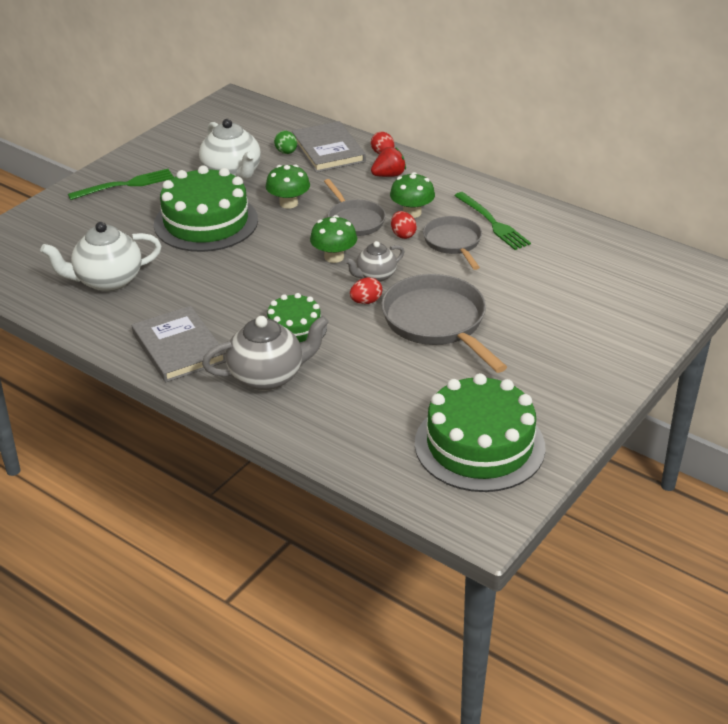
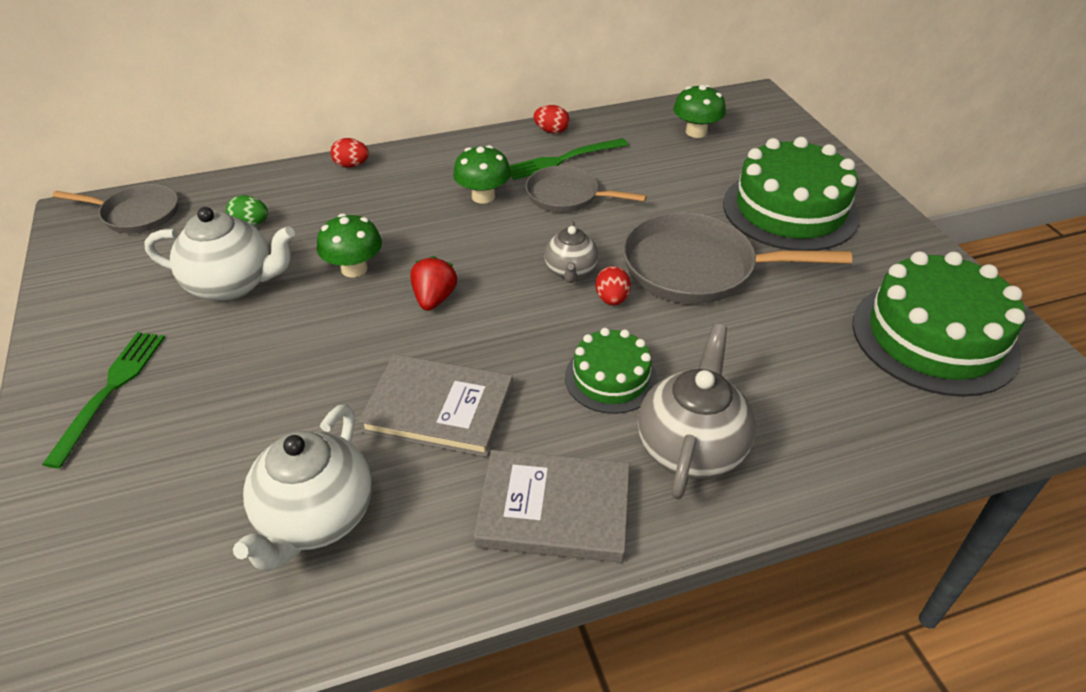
camera: 55 degrees left, 5 degrees up
green cake [154,165,258,252] -> green cake moved to [723,137,860,251]
grey book [292,121,366,172] -> grey book moved to [358,354,513,457]
green mushroom [310,215,357,263] -> green mushroom moved to [673,85,726,138]
grey pan [324,179,386,236] -> grey pan moved to [52,184,178,234]
red strawberry [371,147,406,177] -> red strawberry moved to [411,256,457,311]
red egg [391,211,417,239] -> red egg moved to [533,105,570,134]
green fork [454,192,531,250] -> green fork turned 150 degrees clockwise [509,138,628,180]

